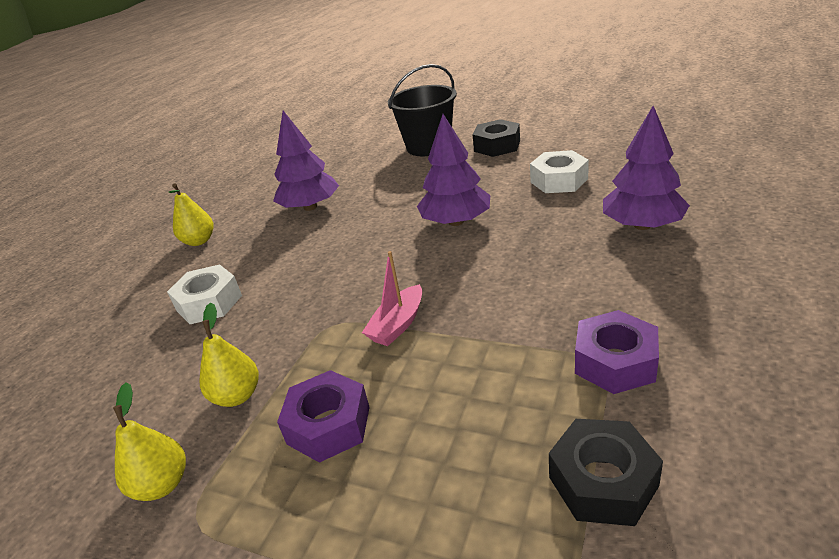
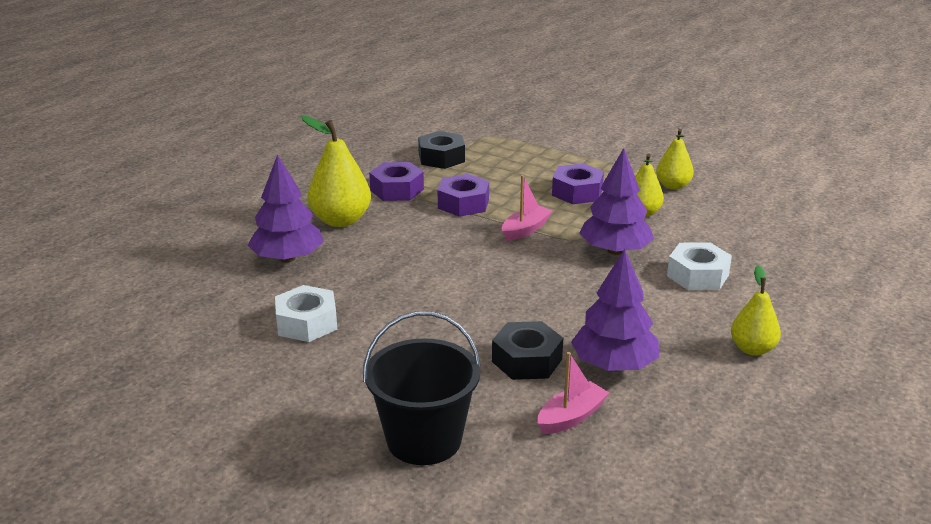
camera: 175 degrees left, 5 degrees down
purple tree [417,114,490,226] -> purple tree moved to [579,148,654,255]
black nut [472,119,520,157] -> black nut moved to [492,321,563,380]
none -> yellow pear [301,116,371,227]
none -> purple nut [438,174,489,217]
none -> pink boat [538,352,609,434]

